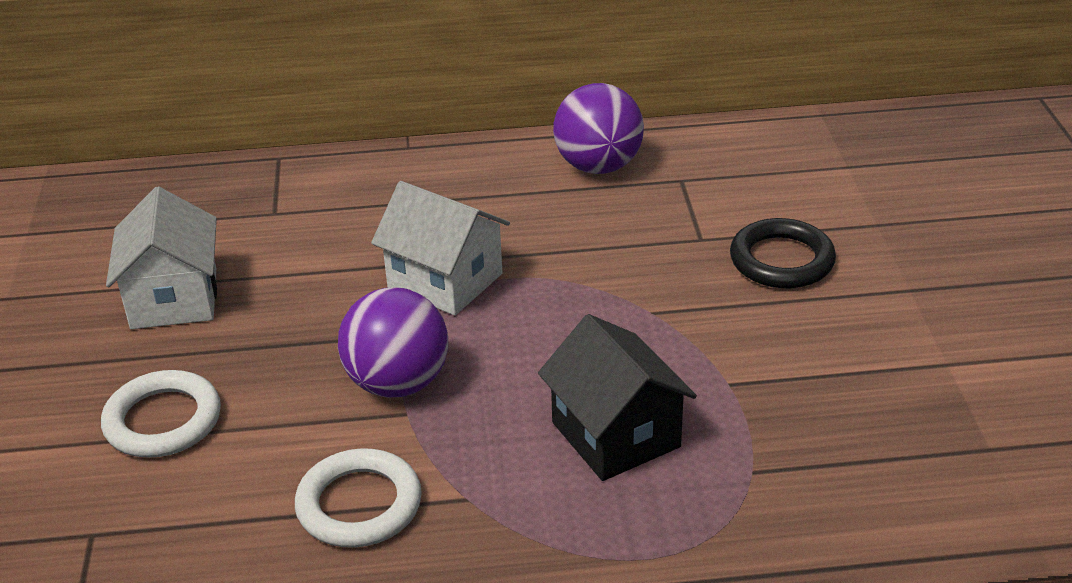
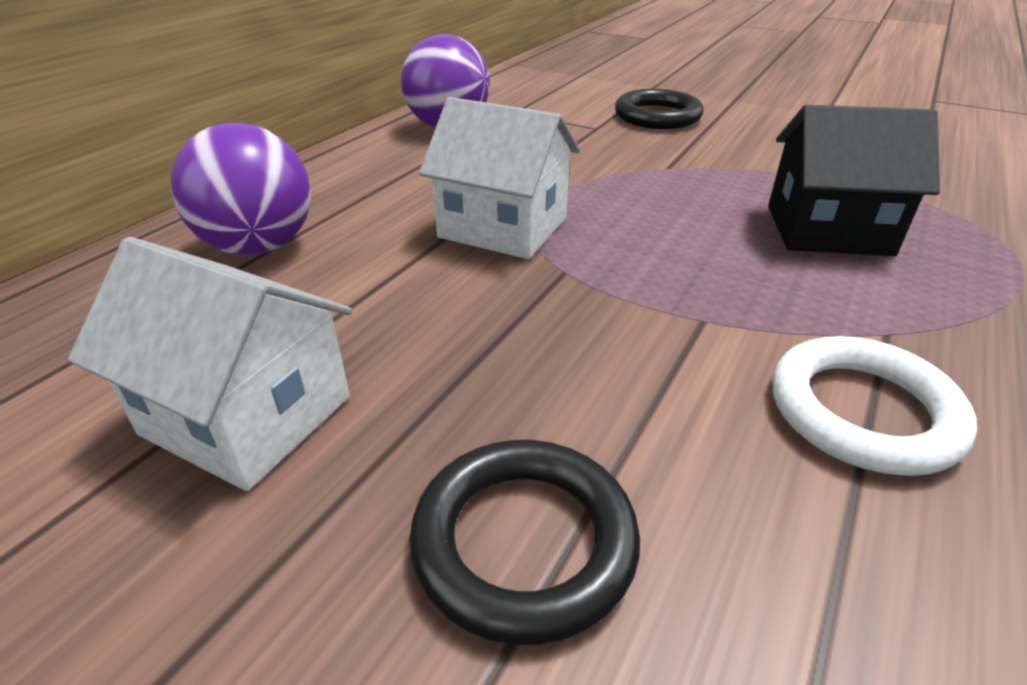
camera: 55 degrees left, 0 degrees up
white ring [101,370,221,458] -> black ring [409,440,640,646]
purple ball [338,287,448,398] -> purple ball moved to [171,123,311,255]
white house [371,181,510,316] -> white house turned 45 degrees clockwise [419,97,580,259]

